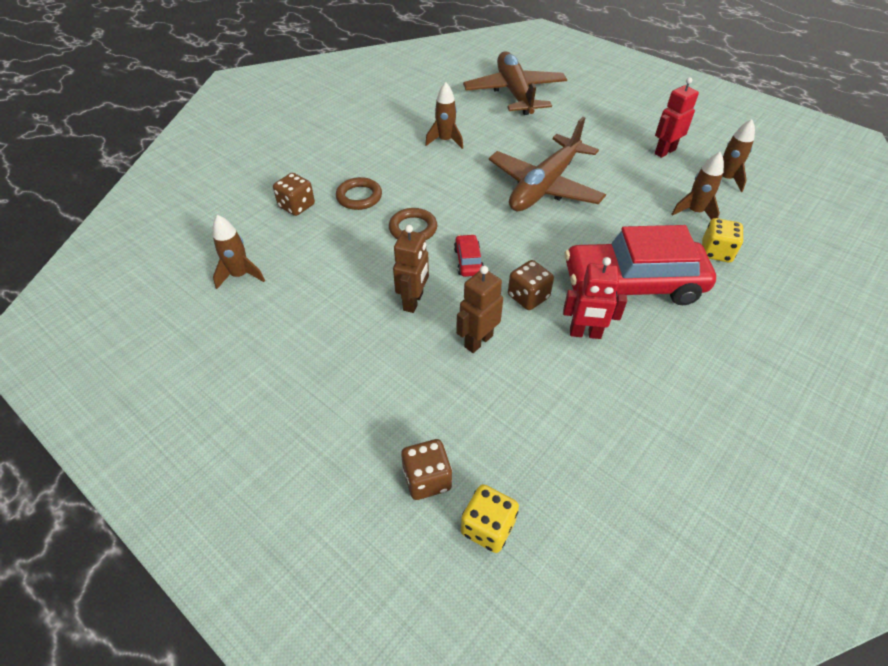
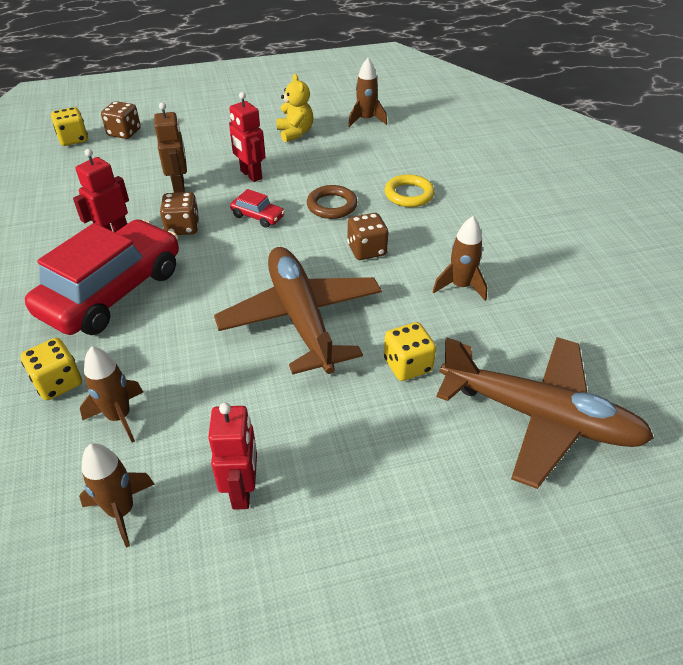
camera: 125 degrees right, 5 degrees down
brown dice [273,173,315,216] -> brown dice moved to [347,213,388,260]
brown ring [336,177,382,210] -> yellow ring [385,174,435,207]
brown robot [393,225,429,313] -> red robot [229,92,265,182]
none -> yellow teddy bear [276,74,313,142]
none -> yellow dice [384,322,436,381]

